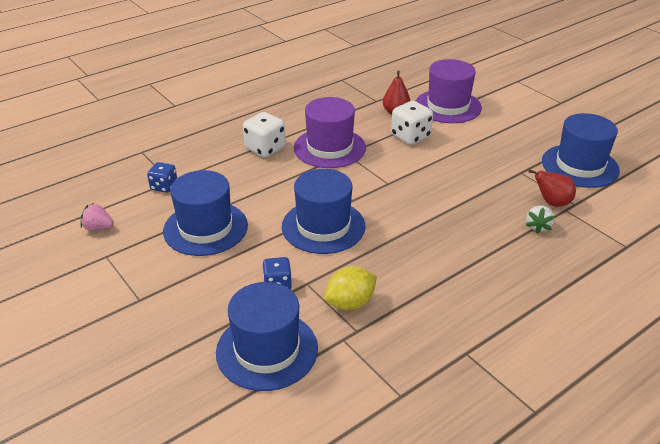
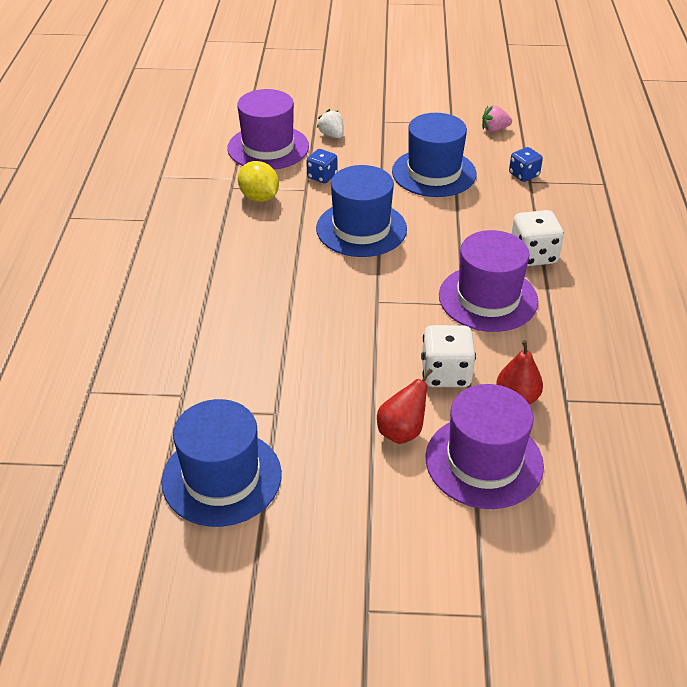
camera: 130 degrees right, 5 degrees up
pink strawberry [80,203,114,230] -> pink strawberry turned 150 degrees counterclockwise [482,105,512,132]
blue hat [216,282,318,391] -> purple hat [227,89,309,170]
yellow lemon [324,266,377,310] -> yellow lemon turned 45 degrees counterclockwise [238,161,279,202]
white strawberry [526,205,555,234] -> white strawberry moved to [317,109,344,138]
red pear [528,169,576,207] -> red pear moved to [377,368,433,444]

